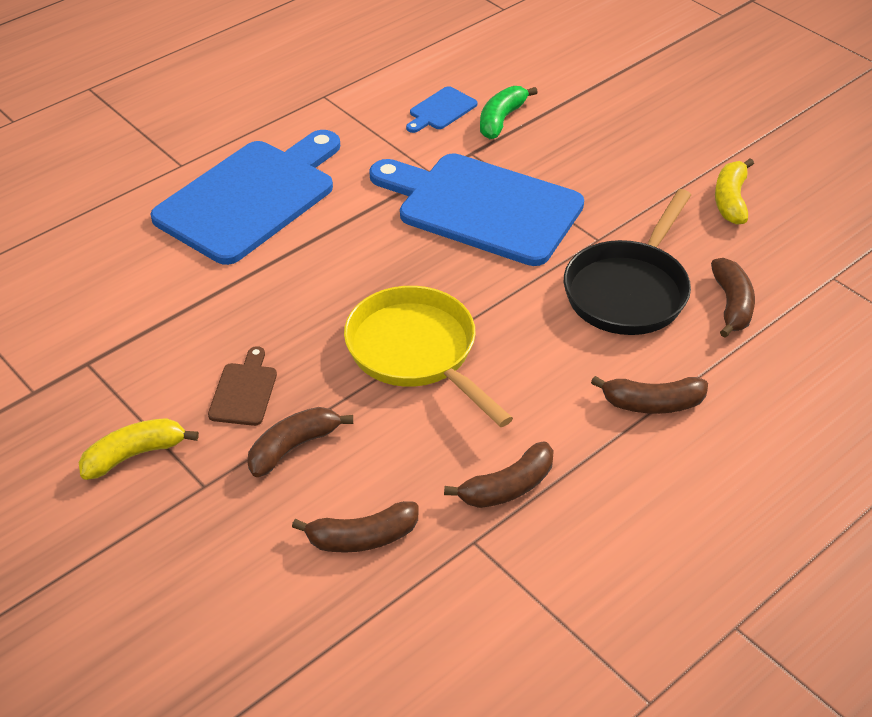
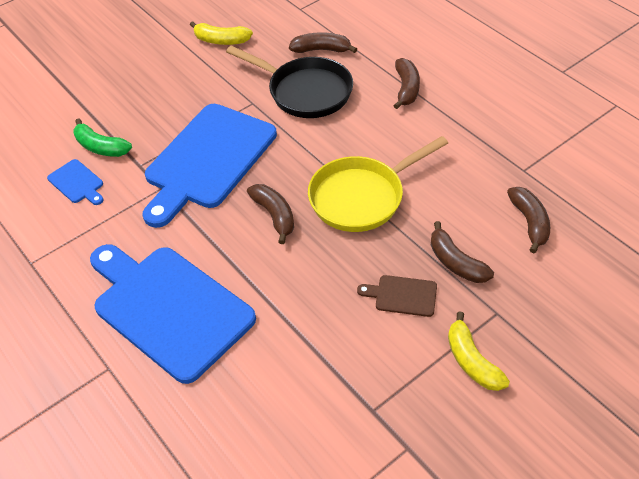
camera: 85 degrees left, 5 degrees up
brown banana [444,442,554,508] -> brown banana moved to [247,184,294,244]

